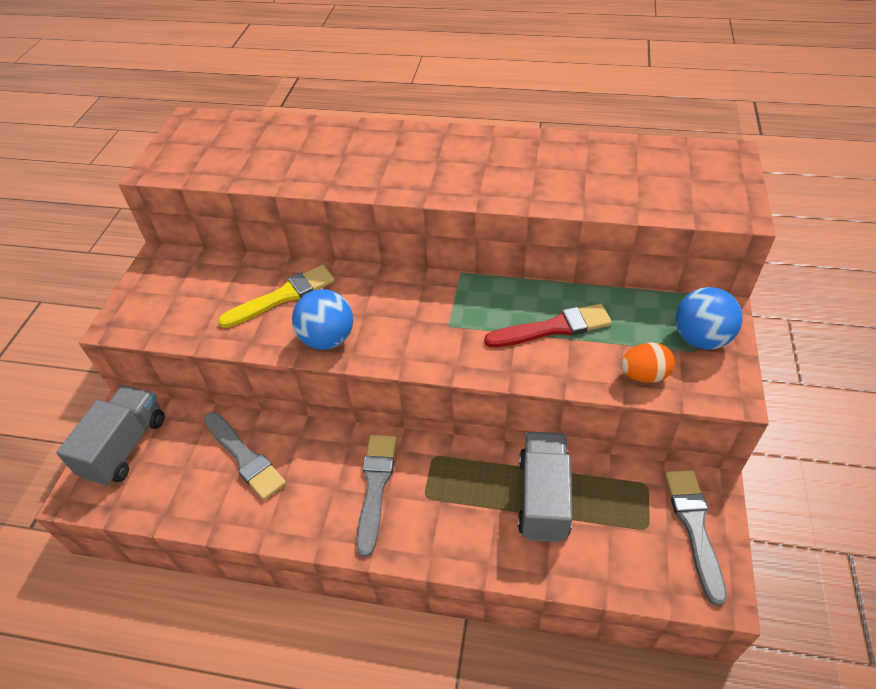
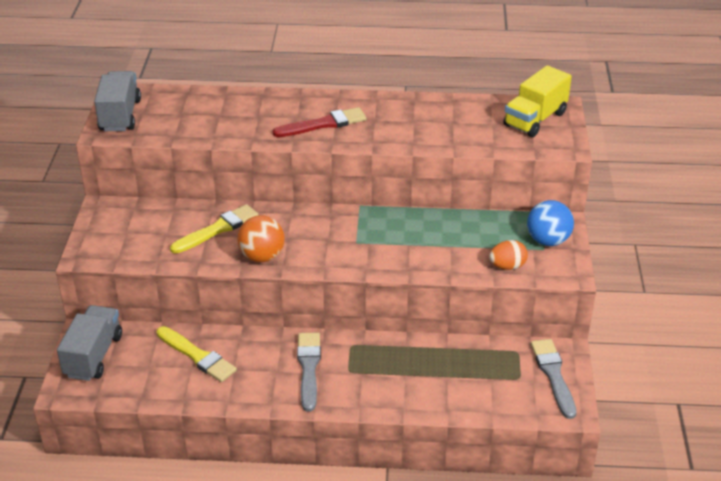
camera: 10 degrees left, 10 degrees down
grey brush [204,412,286,500] -> yellow brush [157,326,237,382]
blue ball [292,289,353,350] -> orange ball [237,215,285,262]
red brush [484,304,612,348] -> red brush moved to [273,107,366,137]
grey truck [518,432,572,542] -> grey truck moved to [94,71,141,131]
none -> yellow truck [503,65,572,137]

